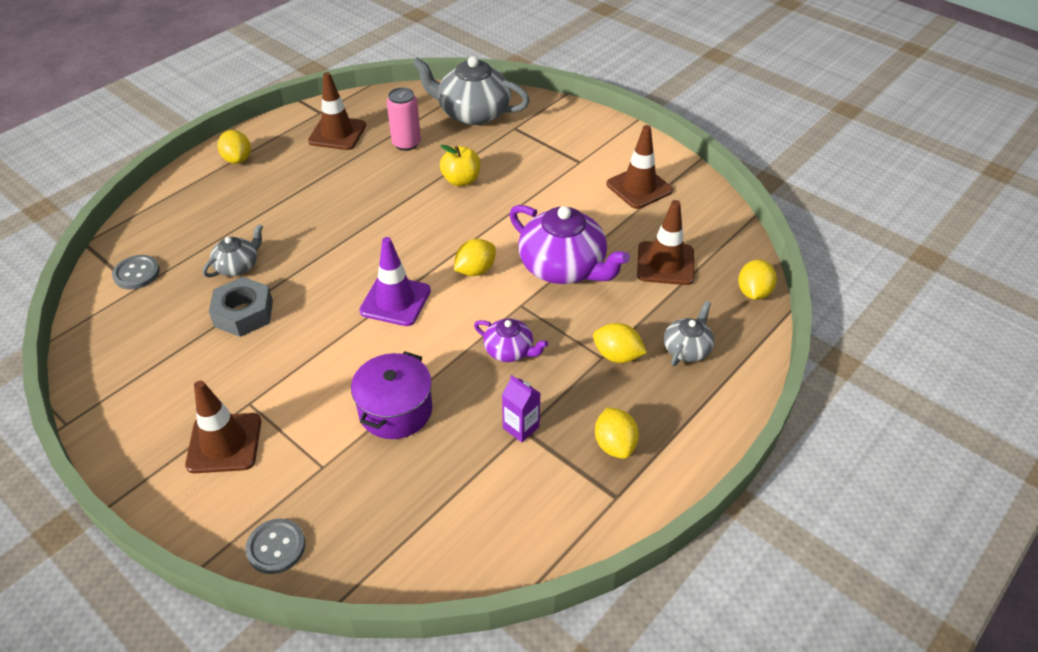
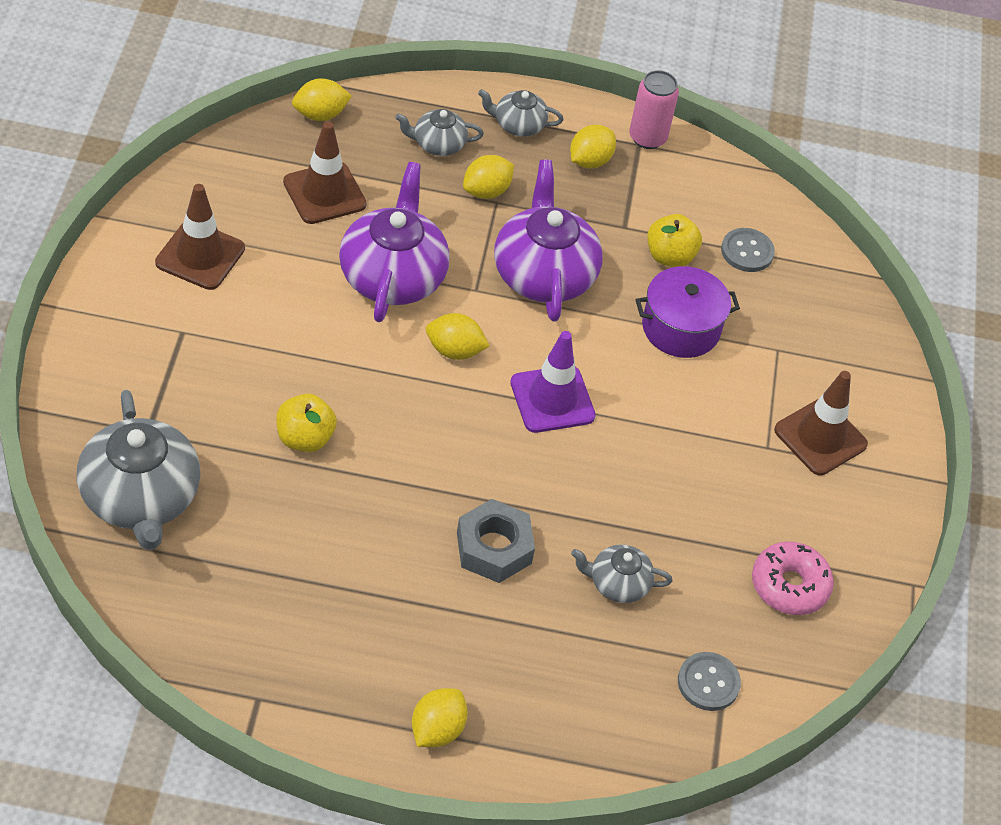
camera: 130 degrees left, 5 degrees up
grey nut [209,277,273,337] -> grey nut moved to [457,499,535,583]
grey button [245,518,305,574] -> grey button moved to [721,228,775,272]
brown traffic cone [308,72,366,150] -> none
pink can [387,87,421,151] -> pink can moved to [629,70,679,149]
purple teapot [474,318,548,362] -> purple teapot [494,160,603,322], size x1.93
purple carton [502,375,541,442] -> none
yellow lemon [593,323,647,363] -> yellow lemon turned 60 degrees clockwise [463,155,514,199]
none -> grey teapot [478,89,564,137]
none -> yellow apple [647,214,702,267]
none -> pink donut [752,541,834,615]

